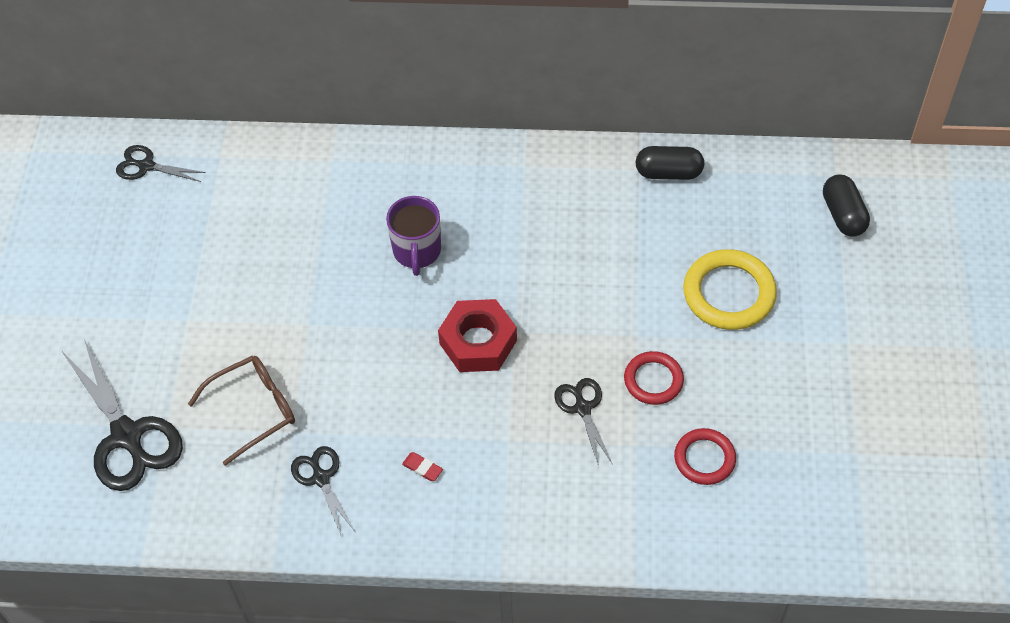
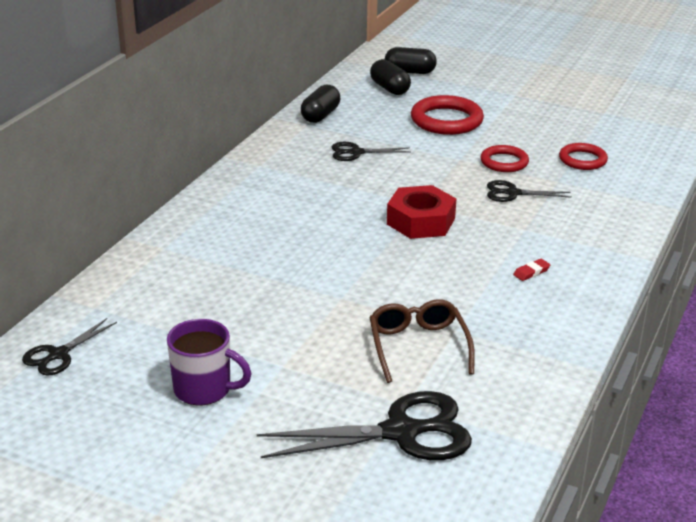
camera: 70 degrees left, 25 degrees down
black scissors [291,446,355,537] -> black scissors moved to [332,142,411,161]
purple mug [386,196,441,276] -> purple mug moved to [167,319,252,406]
yellow ring [683,249,777,330] -> red ring [411,95,484,135]
none -> black capsule [370,59,411,95]

